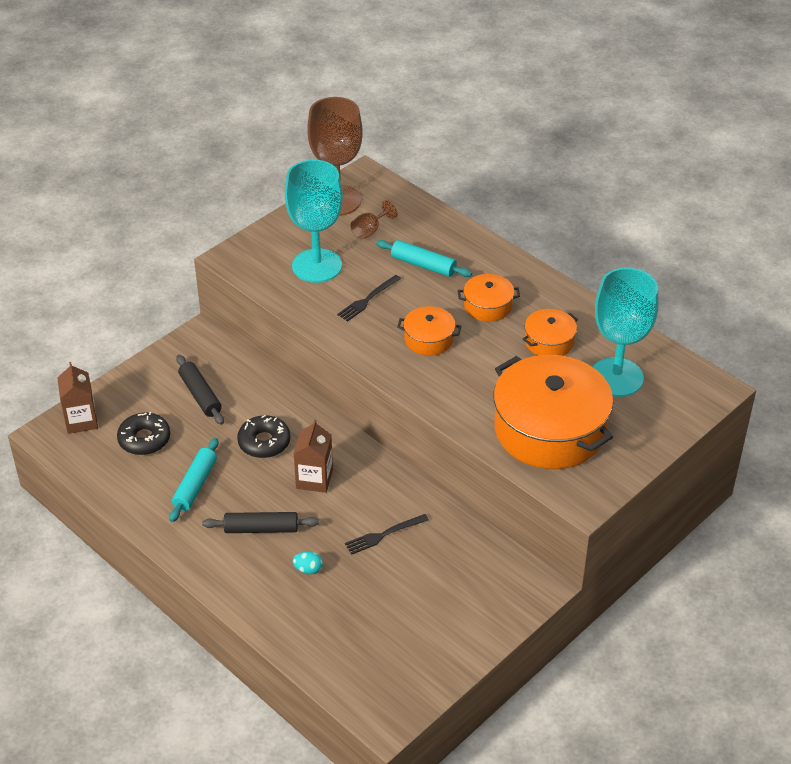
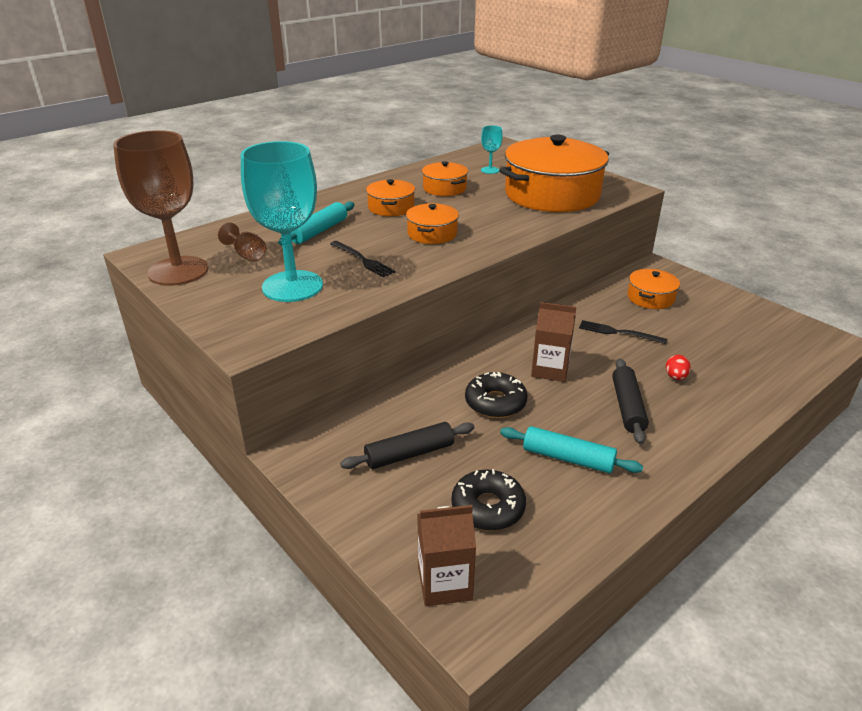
camera: 85 degrees left, 10 degrees down
turquoise egg [293,551,323,575] -> red egg [666,355,691,380]
black fork [345,514,429,555] -> black fork turned 135 degrees clockwise [579,320,667,344]
turquoise goblet [592,268,659,397] -> turquoise goblet [481,125,503,174], size x0.42
none -> orange pot [628,269,680,309]

